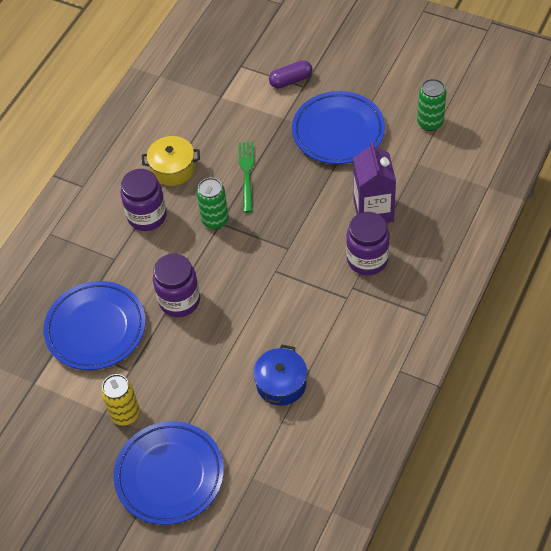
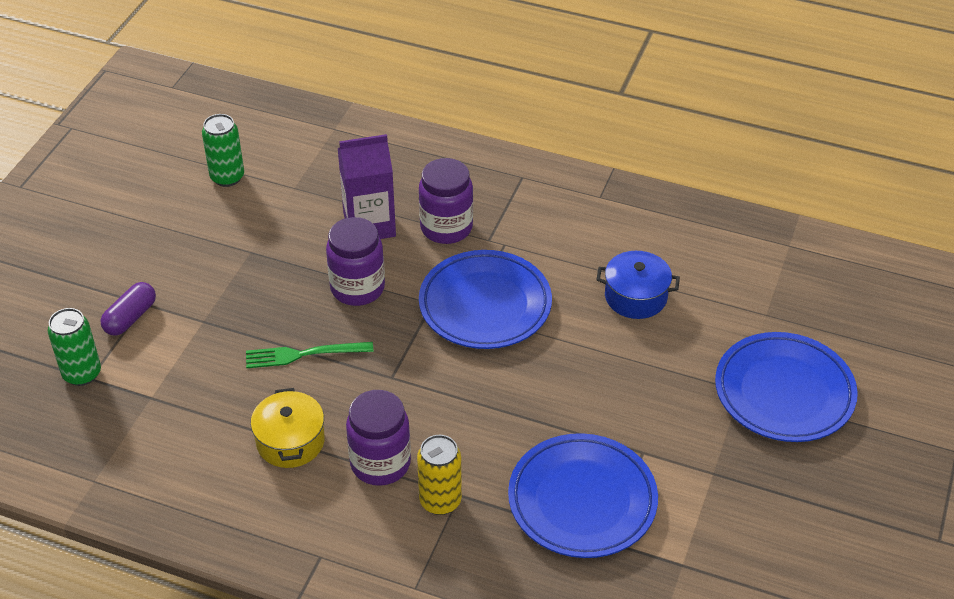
camera: 100 degrees left, 10 degrees down
yellow can [101,374,140,426] -> yellow can moved to [417,435,462,515]
purple jar [153,254,200,317] -> purple jar moved to [326,217,385,306]
green can [196,178,229,229] -> green can moved to [48,308,101,386]
purple capsule [269,60,312,88] -> purple capsule turned 60 degrees clockwise [100,282,156,336]
blue plate [292,91,385,164] -> blue plate moved to [419,250,552,349]

